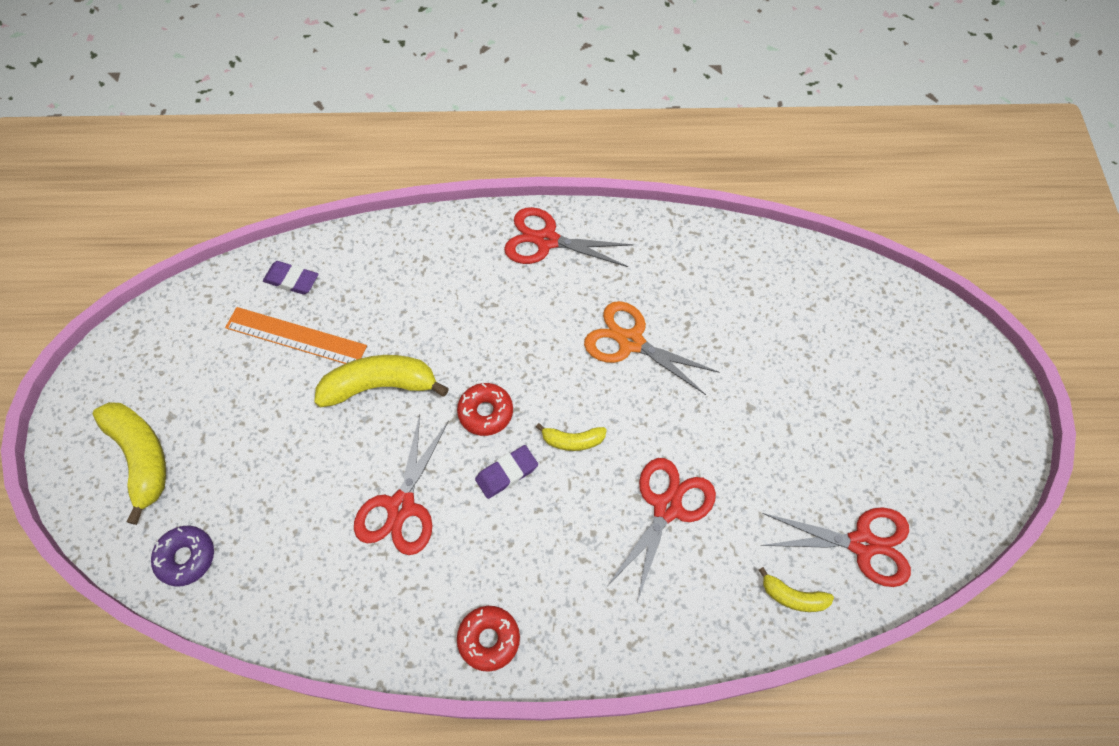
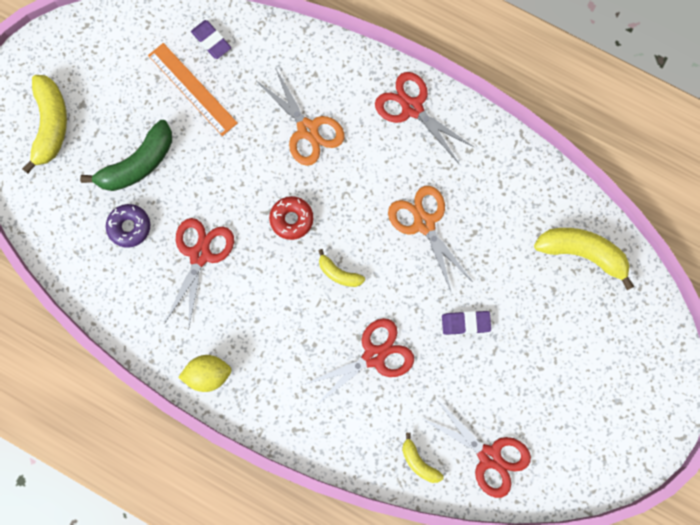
camera: 30 degrees right, 15 degrees up
purple donut [151,526,214,587] -> purple donut moved to [106,204,150,248]
yellow banana [314,355,449,407] -> yellow banana moved to [534,228,634,290]
red scissors [354,414,449,555] -> red scissors turned 150 degrees clockwise [165,218,234,330]
red donut [457,606,520,672] -> yellow lemon [178,355,232,392]
purple eraser [475,445,538,499] -> purple eraser moved to [442,311,491,335]
none -> green banana [80,120,172,191]
none -> orange scissors [257,68,345,166]

